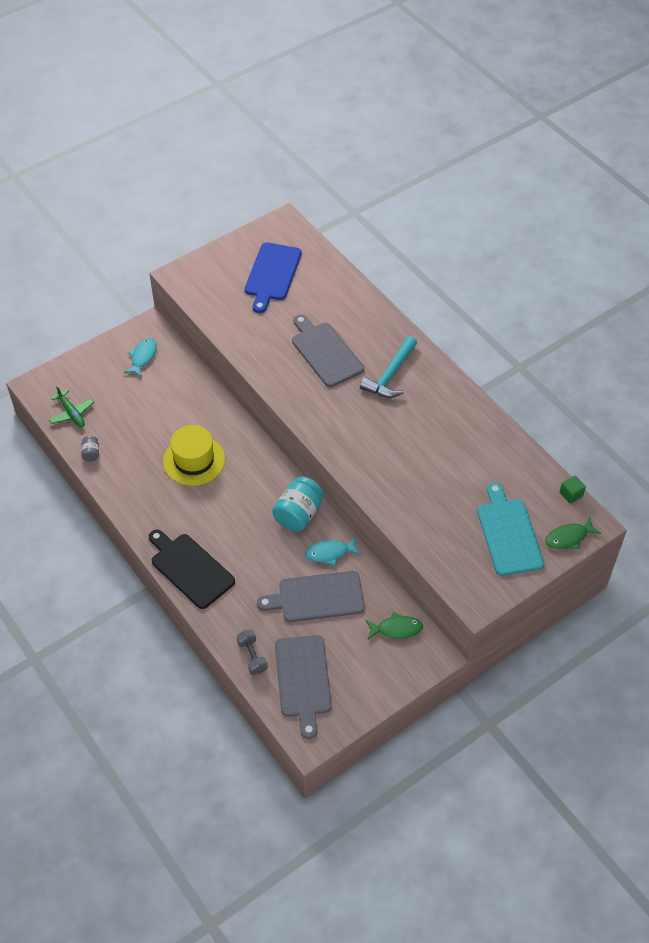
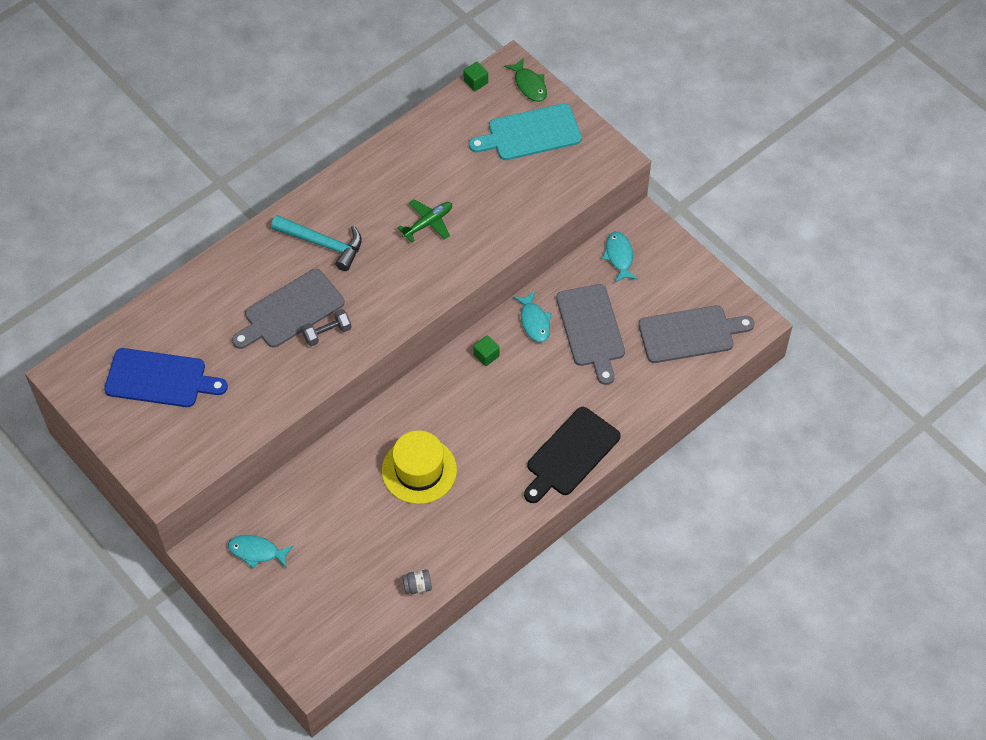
camera: 95 degrees left, 5 degrees up
green plane [49,386,94,427] -> green plane moved to [397,199,452,242]
grey dumbbell [237,630,268,675] -> grey dumbbell moved to [302,309,352,346]
turquoise jar [272,477,324,532] -> green cube [473,335,500,366]
green fish [366,612,423,639] -> turquoise fish [602,232,638,282]

